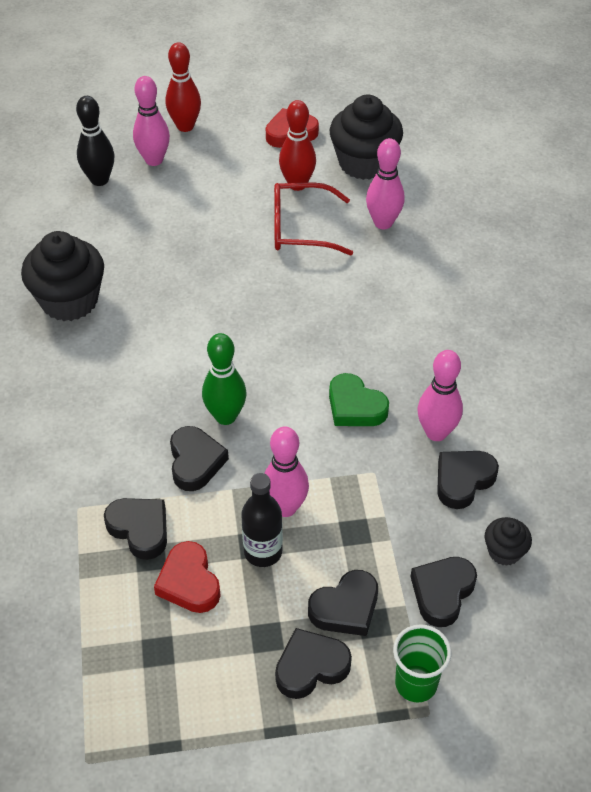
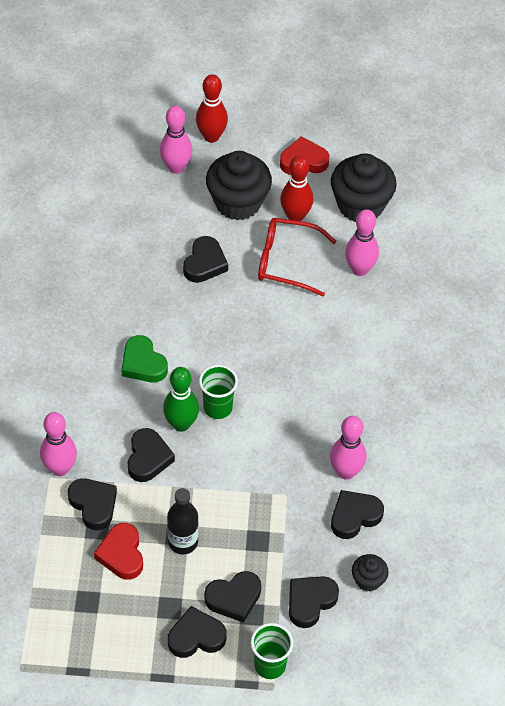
camera: 10 degrees right, 5 degrees up
black cupcake [21,231,104,321] -> black cupcake moved to [206,151,272,221]
black bowling pin [76,96,114,186] -> none
pink bowling pin [264,426,309,517] -> pink bowling pin moved to [40,412,77,476]
green heart [329,373,389,426] -> green heart moved to [121,335,168,382]
none -> black heart [183,236,228,283]
none -> green cup [199,365,238,419]

